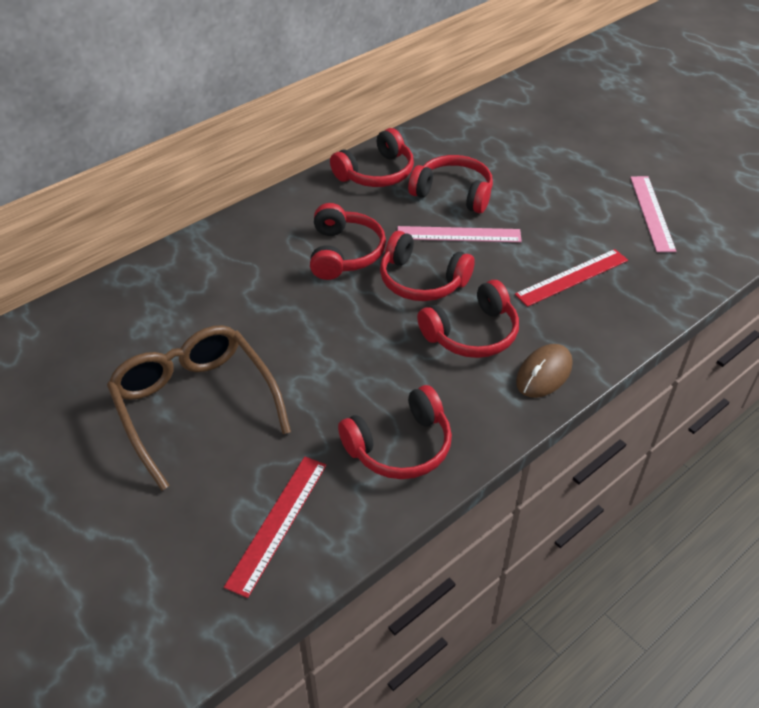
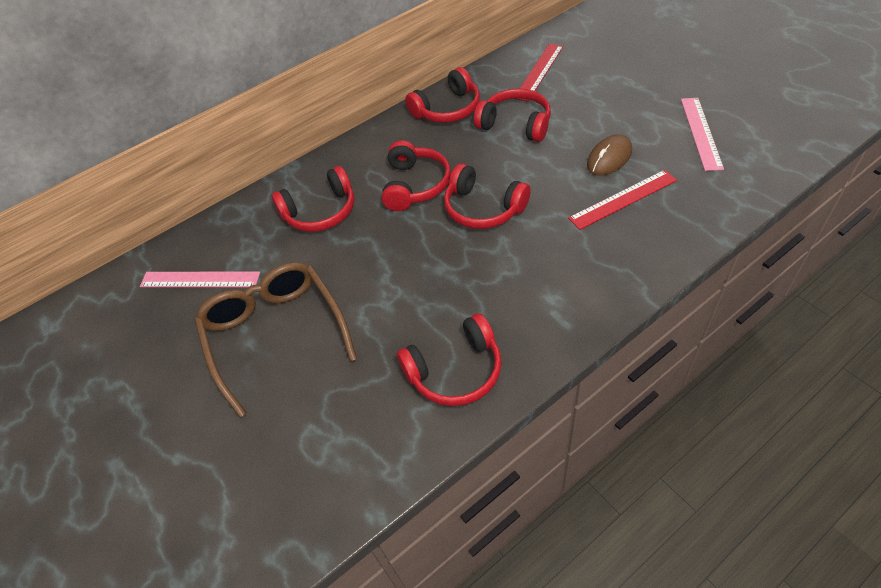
camera: 10 degrees right, 5 degrees up
red ruler [224,457,327,598] -> red ruler moved to [515,44,563,102]
pink ruler [397,226,522,242] -> pink ruler moved to [140,272,260,287]
red headphones [417,280,519,358] -> red headphones moved to [272,166,354,232]
brown mouse [516,344,572,398] -> brown mouse moved to [587,134,632,176]

